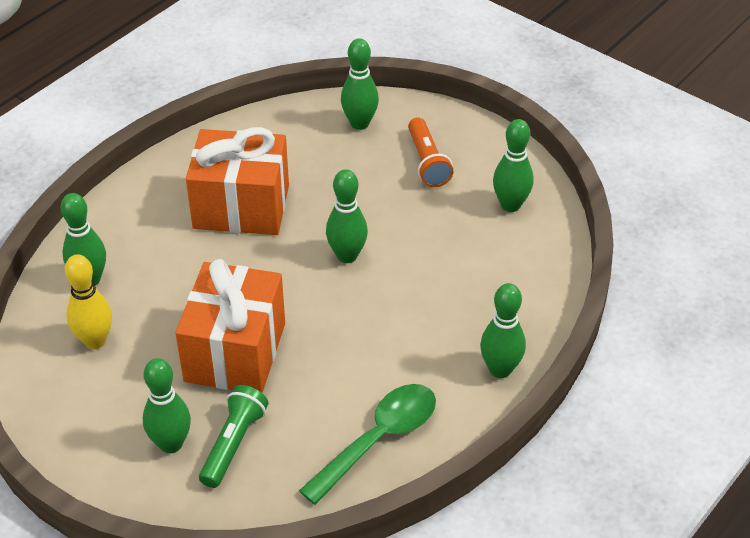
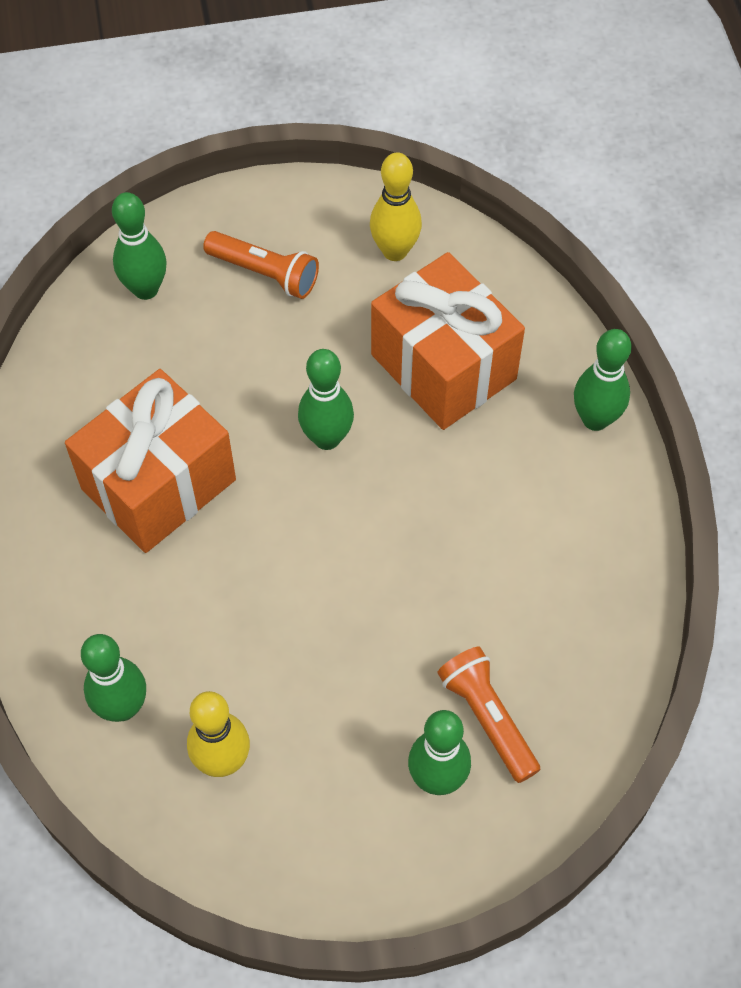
camera: 50 degrees left, 15 degrees up
orange gift [175,259,285,393] -> orange gift moved to [371,252,525,430]
green flashlight [199,385,268,488] -> orange flashlight [437,647,540,783]
green spoon [299,384,436,505] -> none
green bowling pin [493,119,534,212] -> yellow bowling pin [370,152,422,261]

